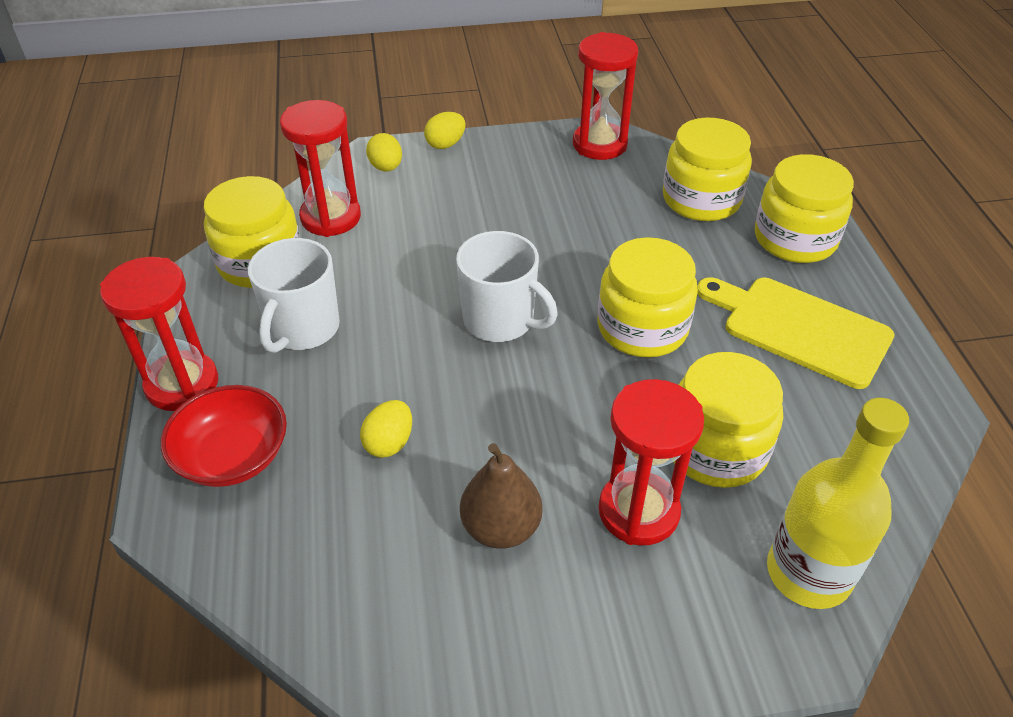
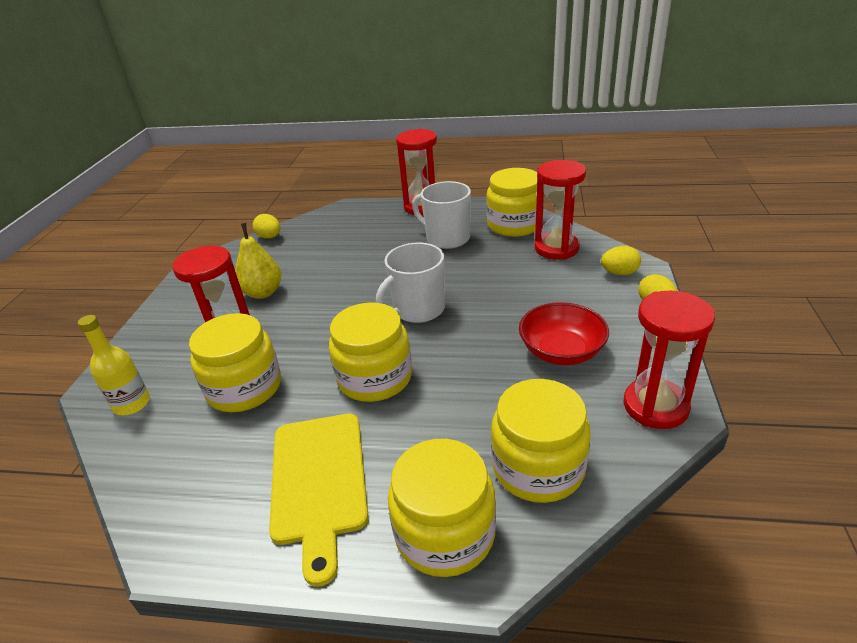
camera: 110 degrees right, 10 degrees down
red bowl [161,385,287,487] -> red bowl moved to [519,302,609,365]
yellow egg [360,400,412,458] -> yellow egg moved to [253,214,281,239]
brown pear [460,443,542,549] -> yellow pear [235,223,282,299]
yellow cutting board [697,277,895,389] -> yellow cutting board turned 120 degrees clockwise [269,414,368,587]
yellow bottle [767,398,909,609] -> yellow bottle [78,315,150,415], size x0.64

